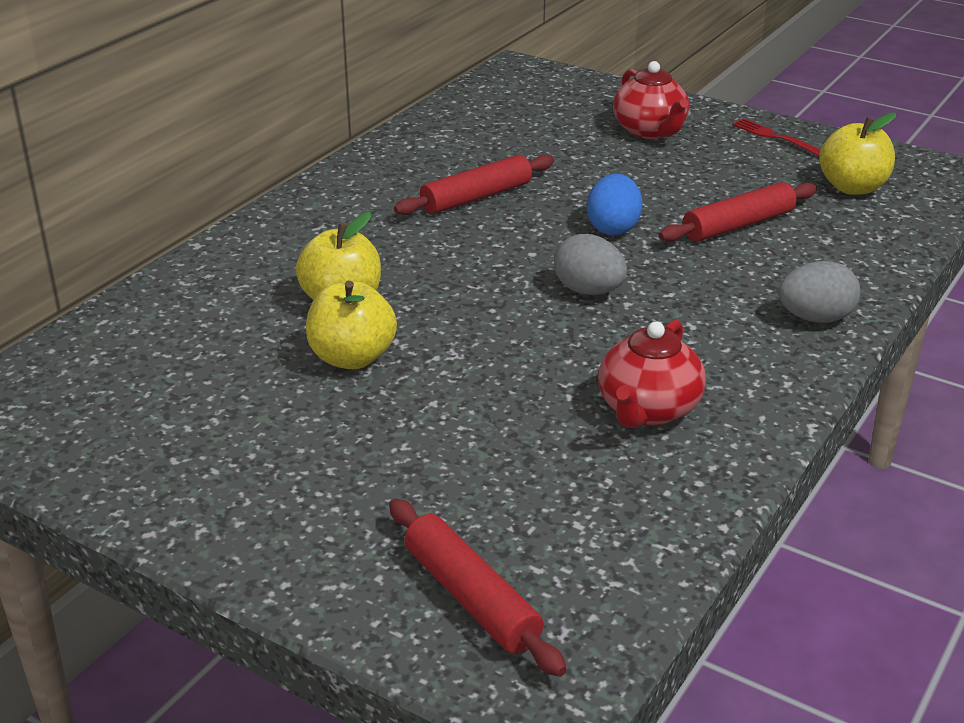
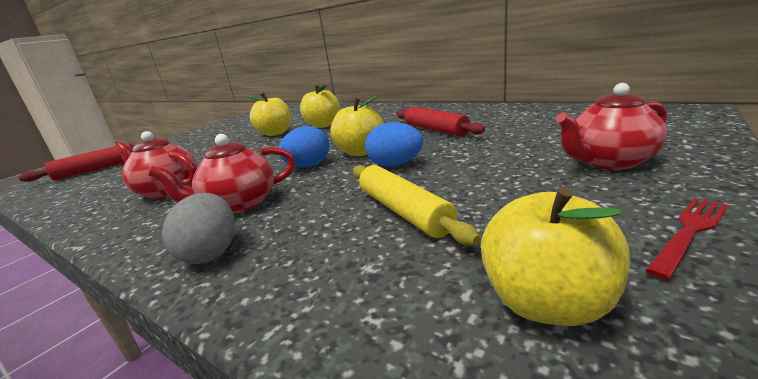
camera: 95 degrees right, 10 degrees down
grey egg [554,234,627,295] -> blue egg [278,126,330,167]
red rolling pin [659,182,817,242] -> yellow rolling pin [353,165,480,246]
none -> red teapot [148,134,295,214]
none -> yellow apple [330,95,384,156]

